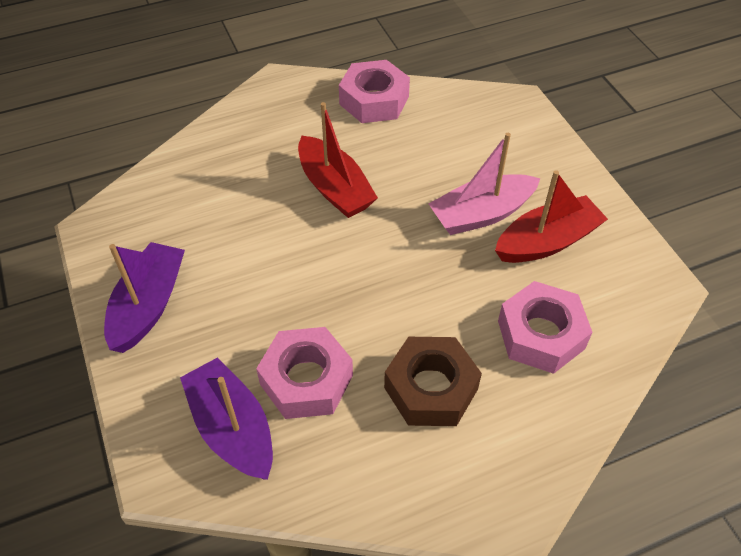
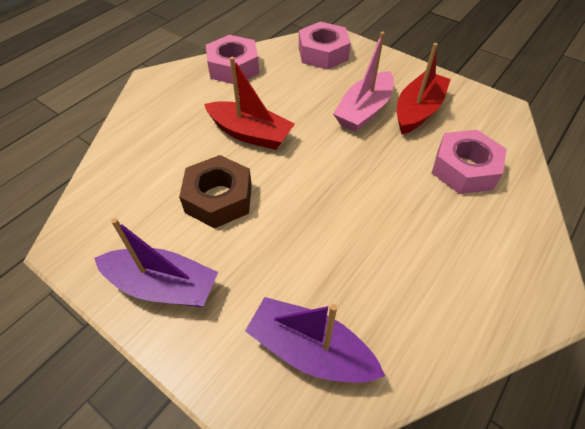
camera: 30 degrees left, 0 degrees up
purple boat [104,242,185,353] -> purple boat turned 120 degrees clockwise [94,218,218,307]
pink nut [256,327,353,419] -> pink nut moved to [299,22,351,70]
brown nut [384,337,482,426] -> brown nut moved to [179,155,252,229]

